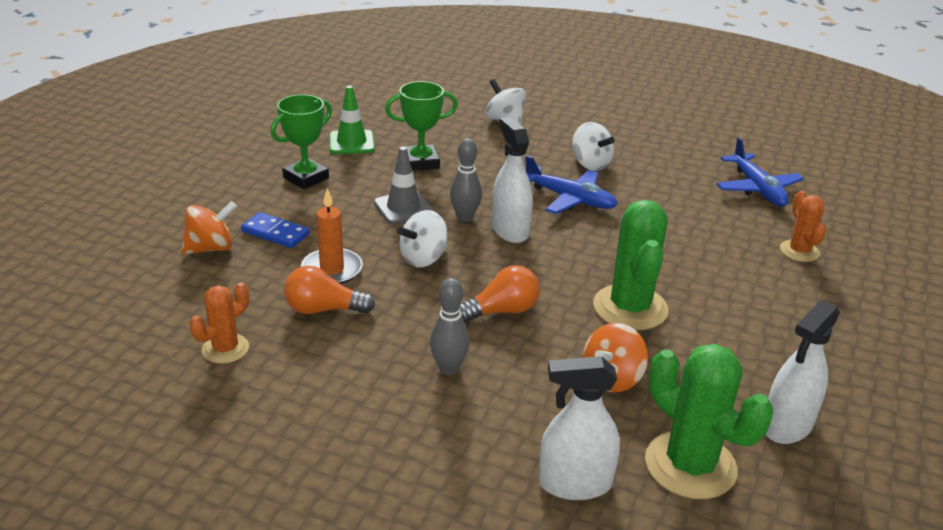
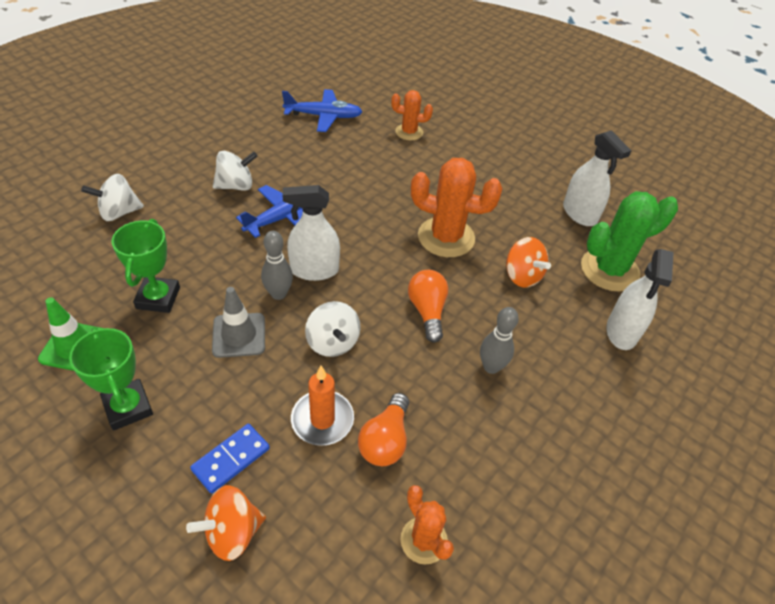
camera: 75 degrees left, 15 degrees up
orange spinning top [181,201,237,255] -> orange spinning top turned 105 degrees counterclockwise [186,485,266,561]
green cactus [593,200,669,330] -> orange cactus [411,158,503,257]

